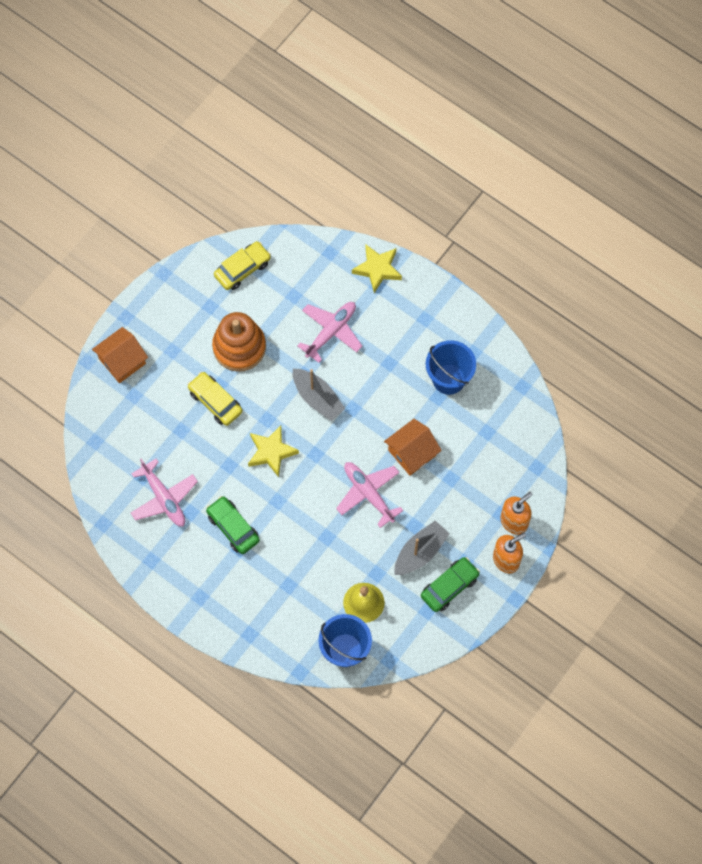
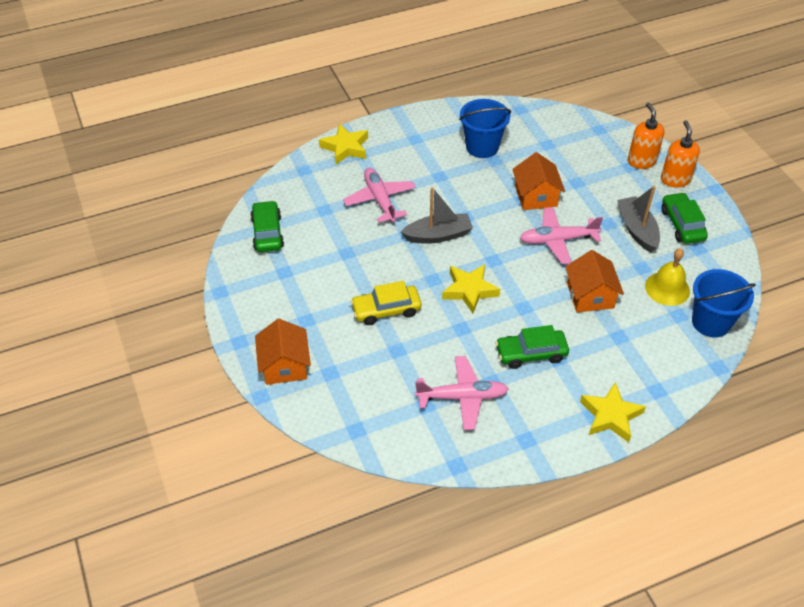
camera: 60 degrees left, 20 degrees down
orange stacking toy [212,312,266,372] -> none
yellow car [214,241,271,290] -> green car [250,200,284,252]
none -> orange house [565,250,624,313]
none -> yellow star [580,382,646,442]

